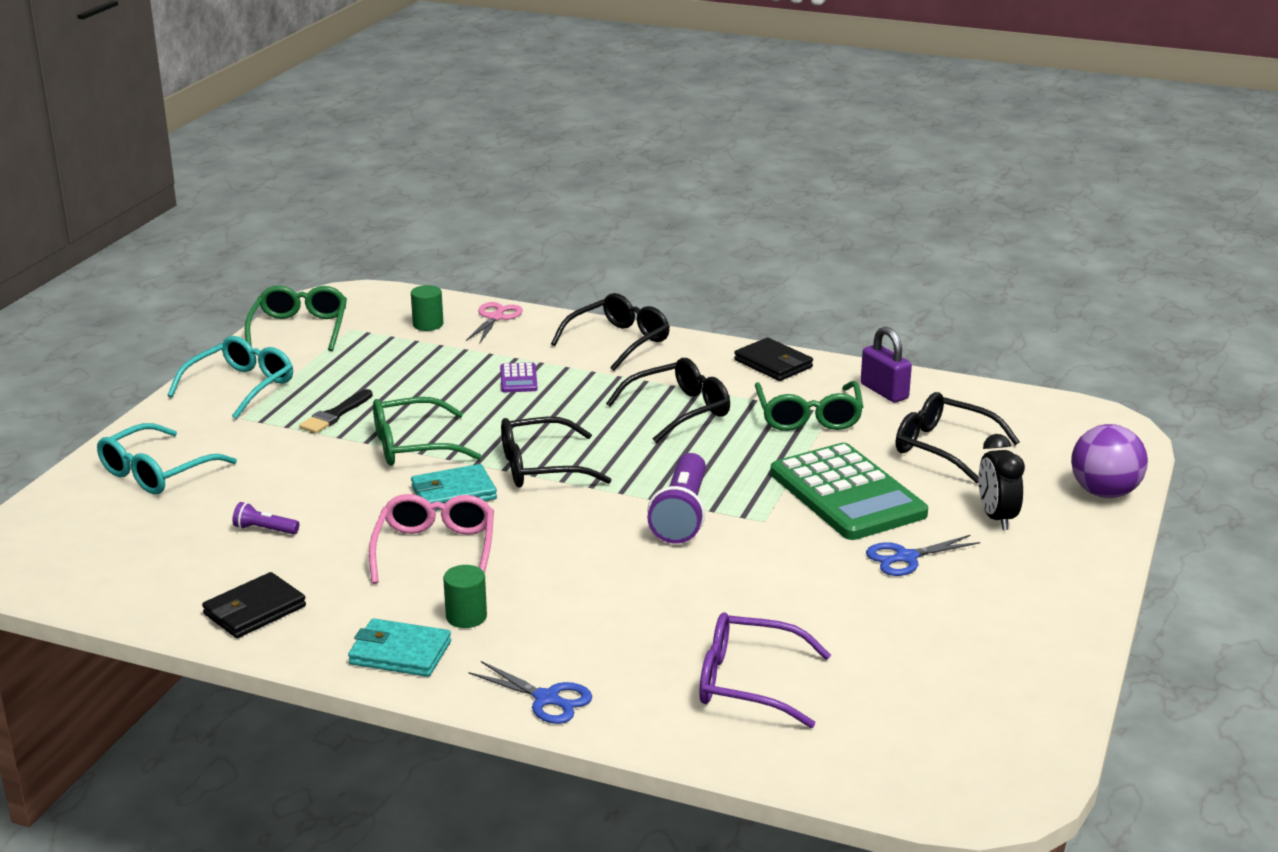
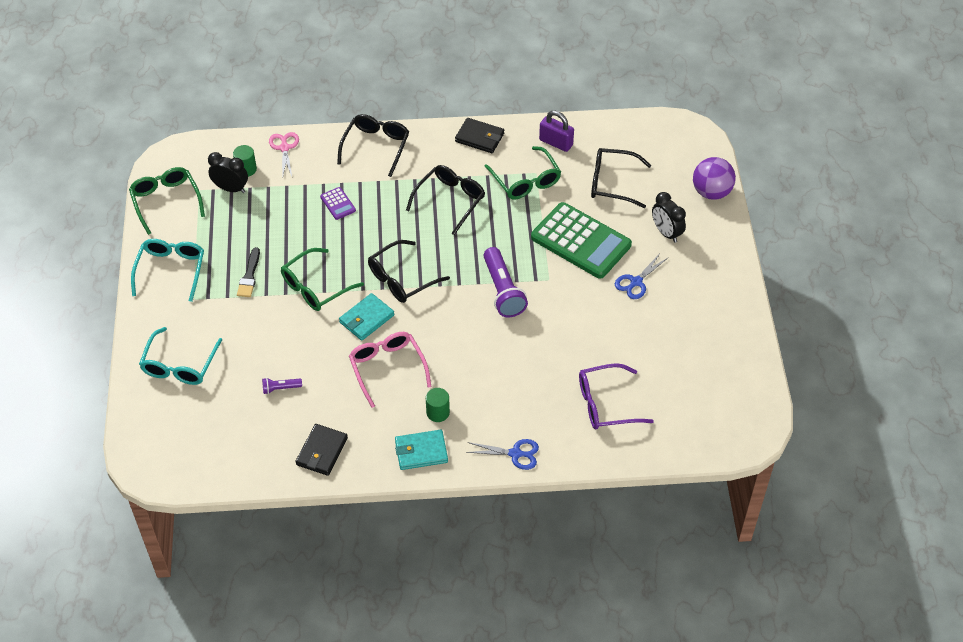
camera: 25 degrees left, 25 degrees up
none -> black clock [208,152,248,193]

